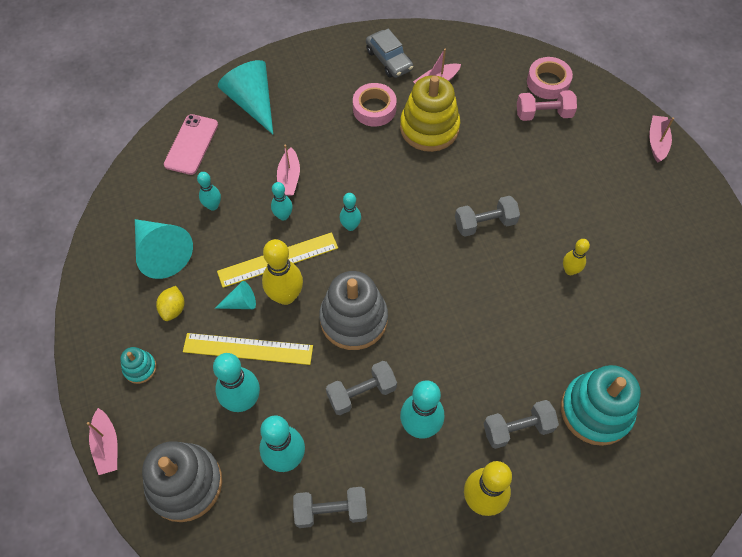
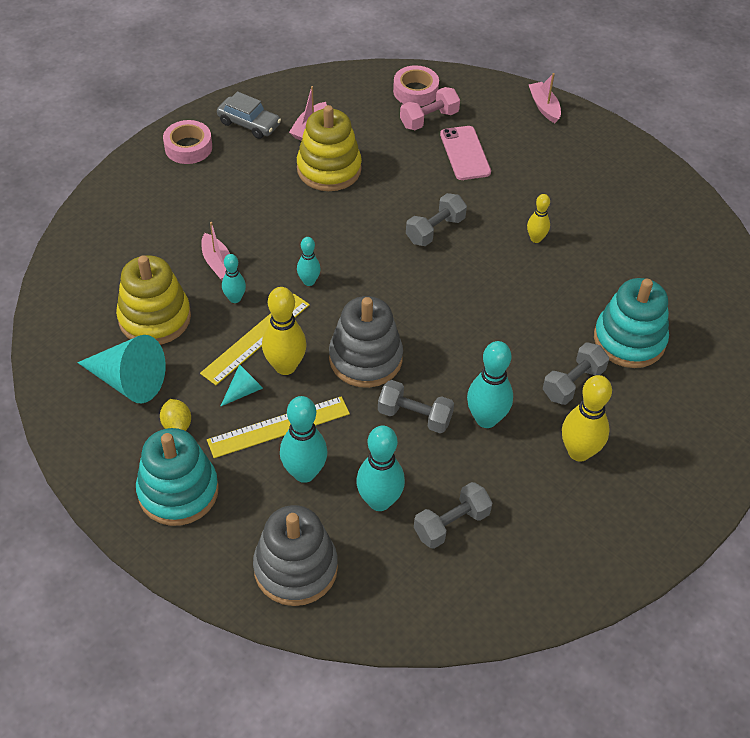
camera: 30 degrees left, 10 degrees down
pink boat [87,408,117,475] -> none
turquoise stacking toy [120,347,157,384] -> turquoise stacking toy [136,428,219,526], size x2.12
pink phone [164,114,218,175] -> pink phone moved to [440,126,491,180]
turquoise bowling pin [197,172,221,211] -> yellow stacking toy [116,255,191,345]
turquoise cone [218,60,273,134] -> none
grey dumbbell [326,361,397,415] -> grey dumbbell turned 75 degrees clockwise [378,380,454,433]
pink tape [353,83,397,127] -> pink tape moved to [163,120,212,164]

